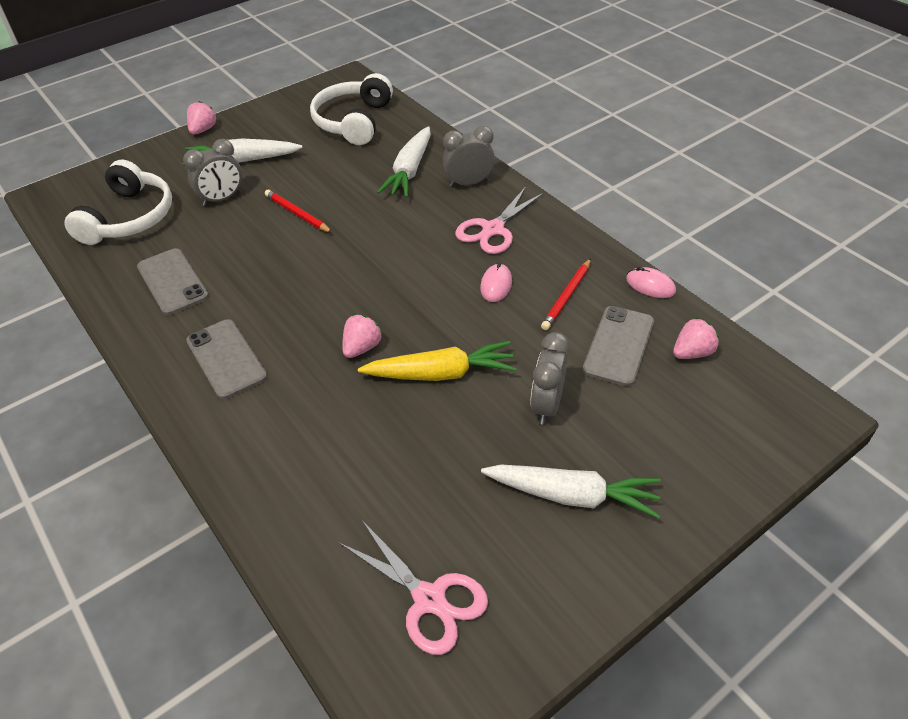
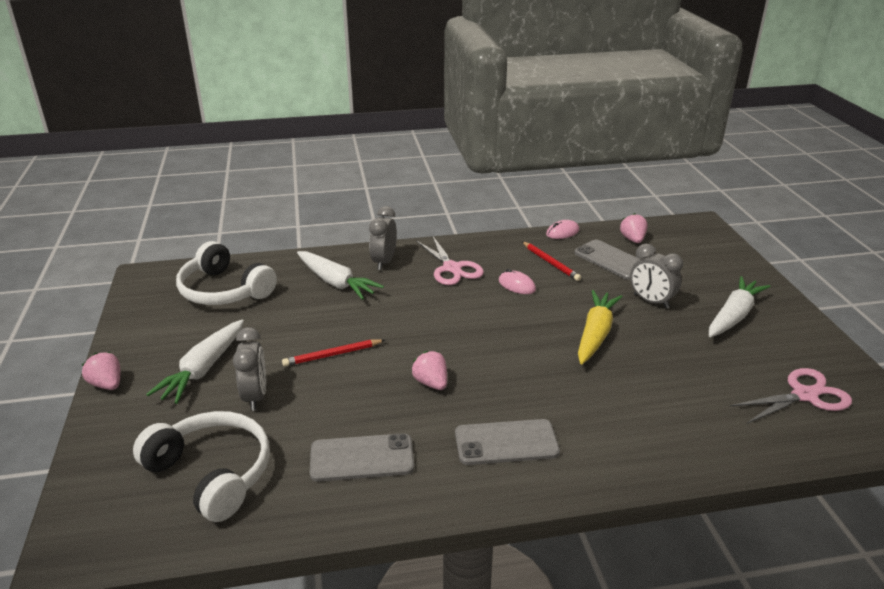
camera: 65 degrees left, 15 degrees down
pink strawberry [342,314,383,358] -> pink strawberry moved to [411,351,447,390]

